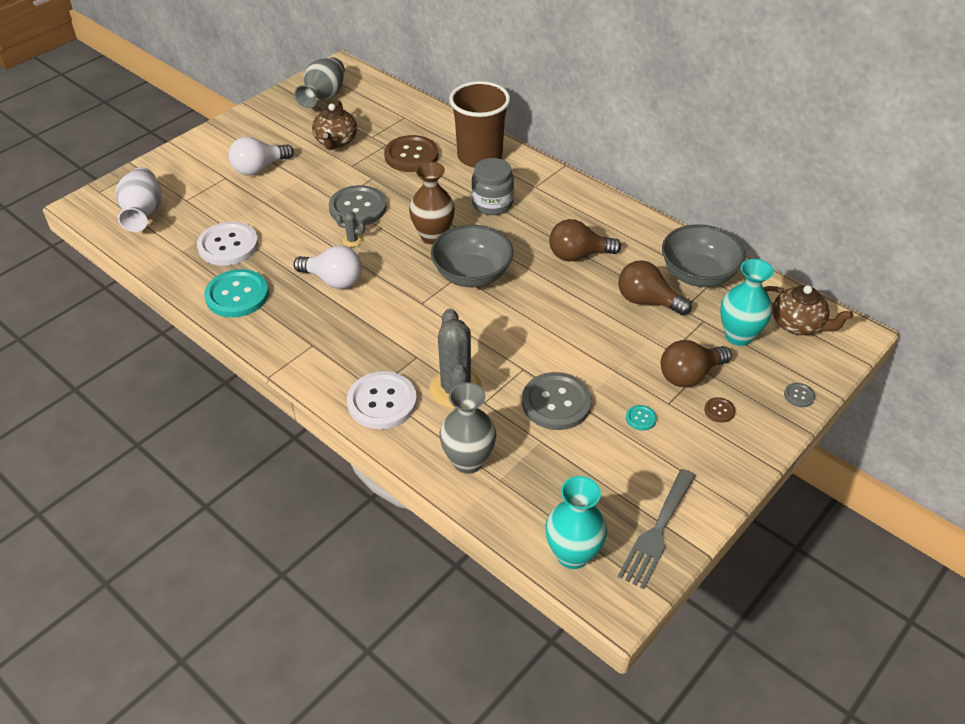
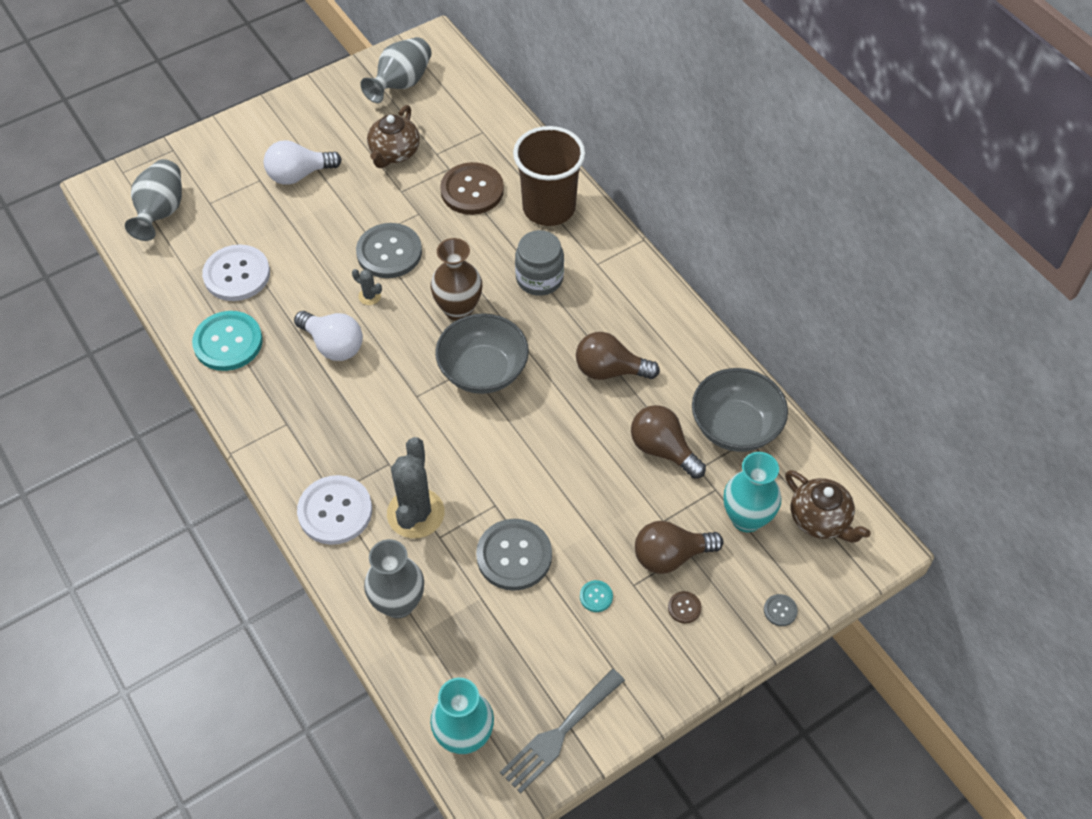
camera: 15 degrees right, 10 degrees up
white vase [115,167,162,232] -> grey vase [125,159,182,241]

